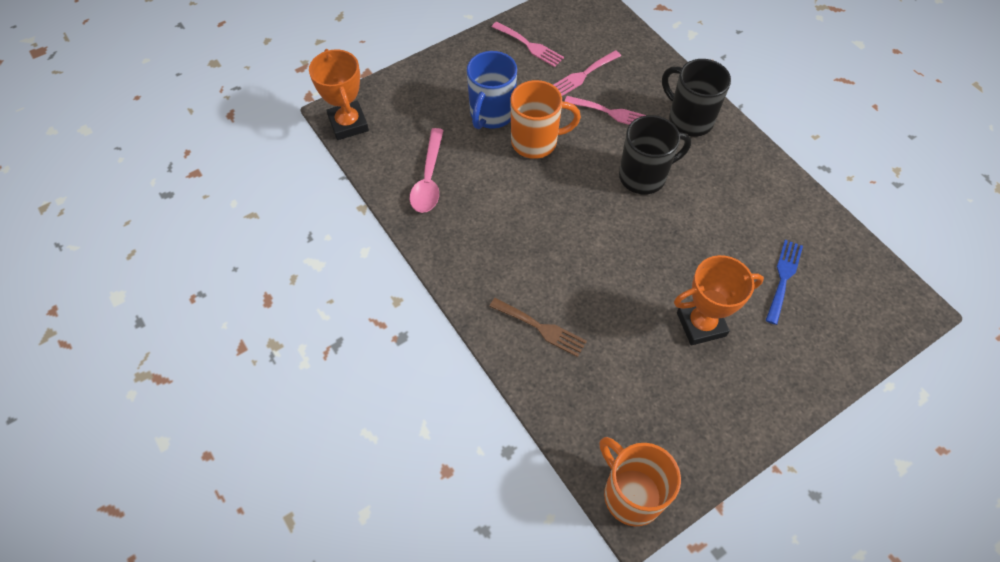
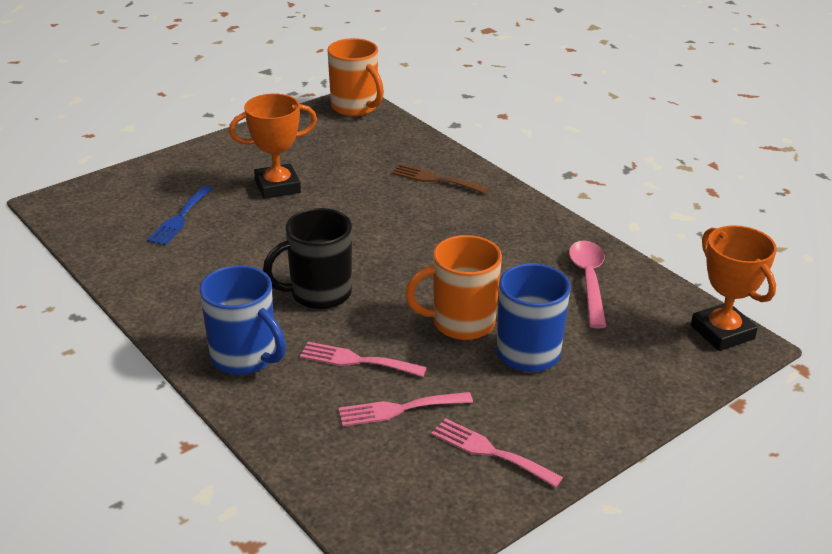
camera: 175 degrees right, 25 degrees down
pink fork [554,50,621,96] -> pink fork turned 150 degrees counterclockwise [338,392,473,427]
black mug [662,59,731,137] -> blue mug [199,265,286,375]

